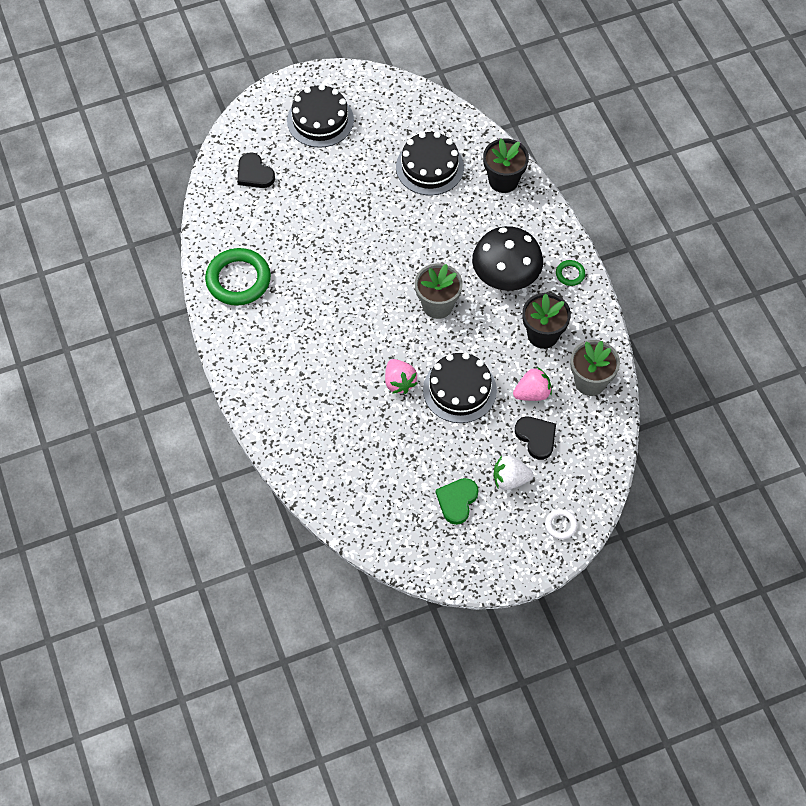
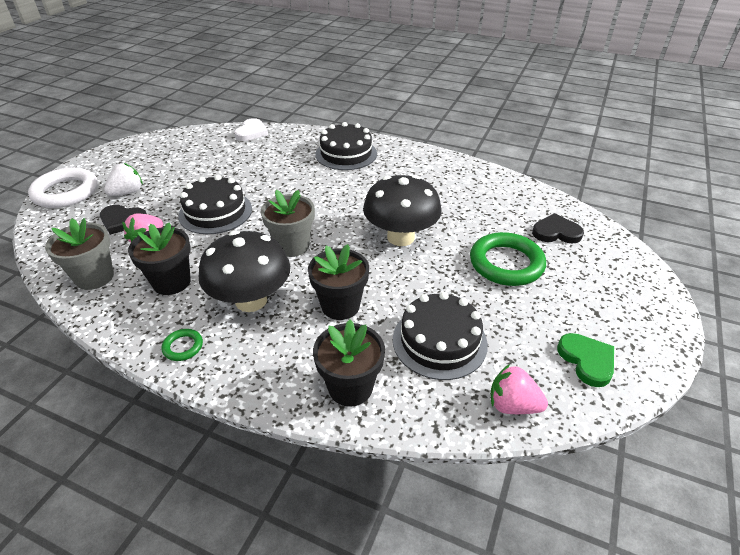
camera: 135 degrees right, 20 degrees down
green ring [205,248,271,306] -> green ring moved to [470,232,546,286]
black cake [287,84,354,148] -> black cake moved to [315,122,377,170]
pink strawberry [385,359,418,394] -> pink strawberry moved to [491,364,548,414]
green heart [436,478,478,525] -> green heart moved to [557,333,614,387]
white ring [545,509,577,539] -> white ring [28,167,98,208], size x2.20
none -> white heart [234,118,268,141]
none -> black flower pot [308,244,369,320]
none -> black mushroom [363,175,442,246]

